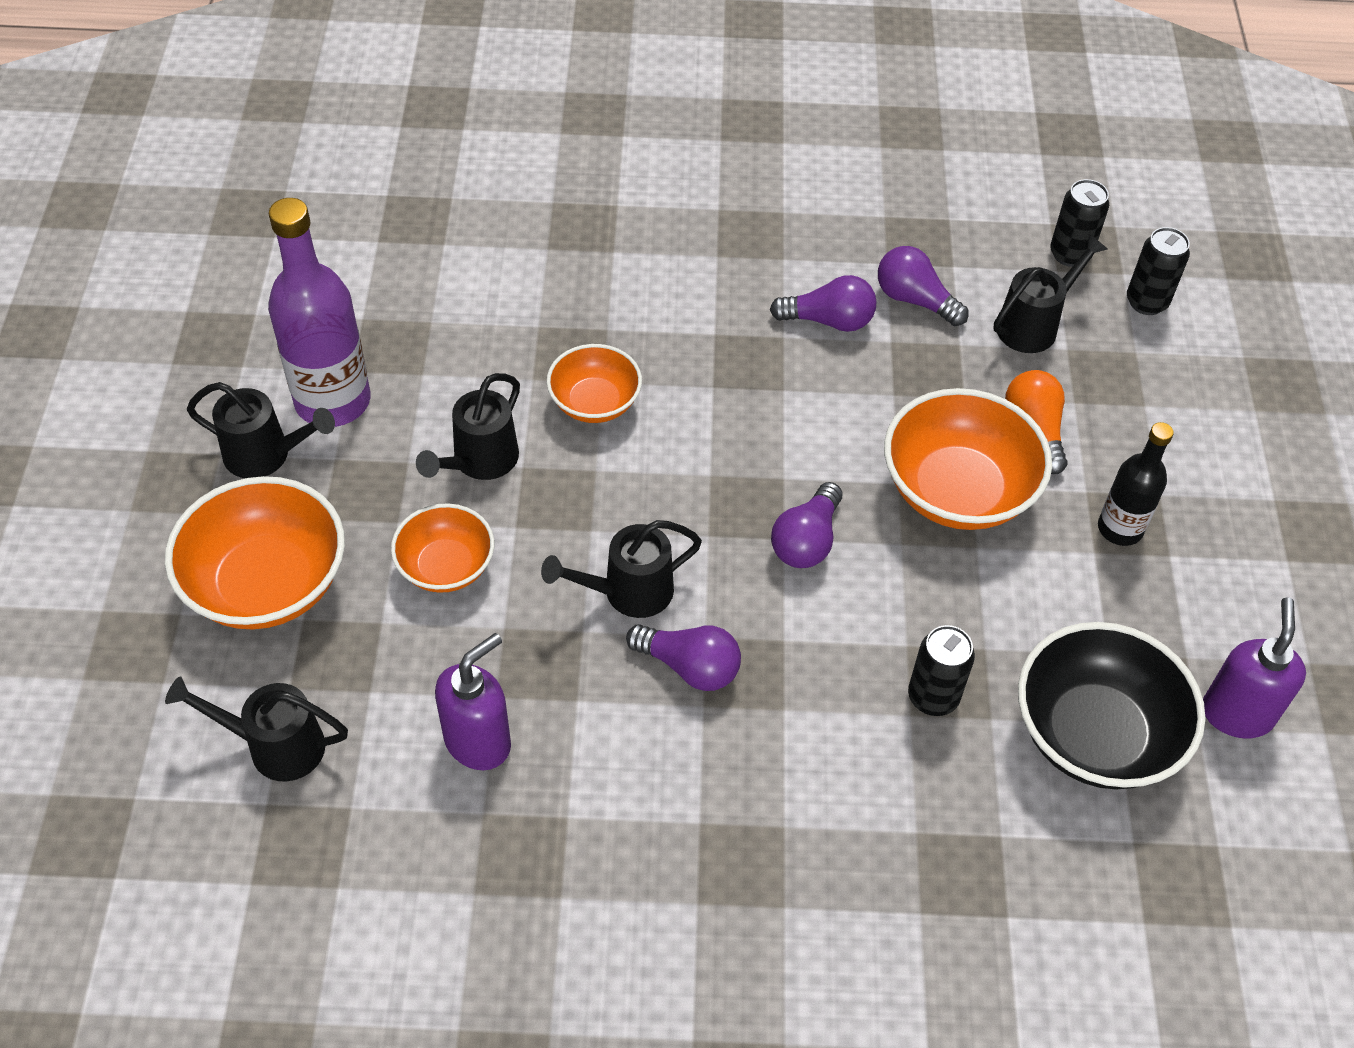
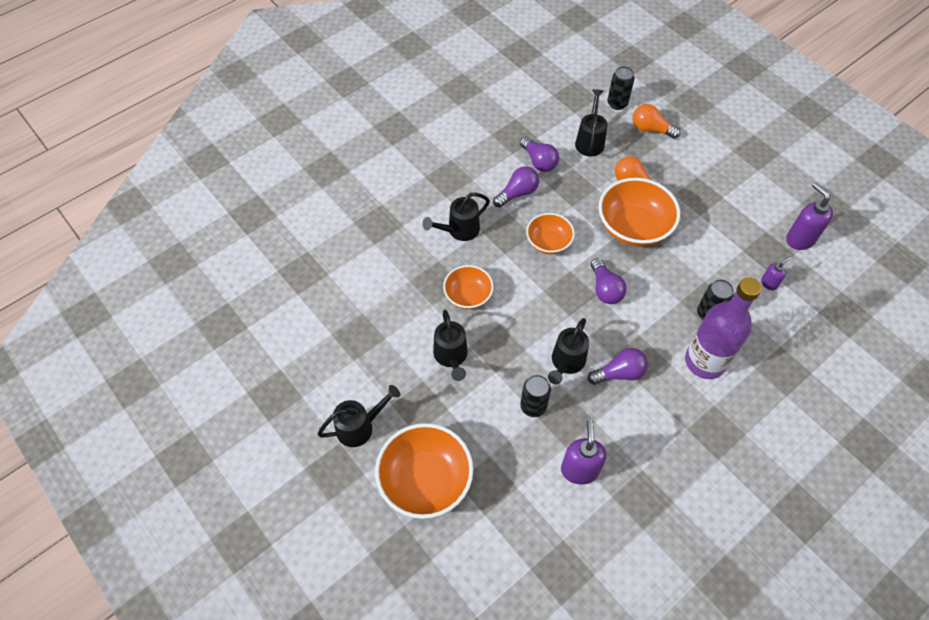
camera: 40 degrees left, 5 degrees up
black watering can [165,676,348,782] -> black watering can moved to [422,193,490,241]
purple bottle [268,198,370,427] -> purple bottle moved to [685,277,762,379]
orange bowl [391,503,494,593] -> orange bowl moved to [526,213,575,254]
purple light bulb [878,246,968,326] -> purple light bulb turned 120 degrees counterclockwise [520,137,559,172]
black bowl [1018,622,1206,789] -> purple soap dispenser [761,257,791,290]
black can [1050,179,1109,267] -> black can moved to [520,375,551,417]
black bottle [1098,422,1174,546] -> none
none -> orange light bulb [632,104,680,139]

